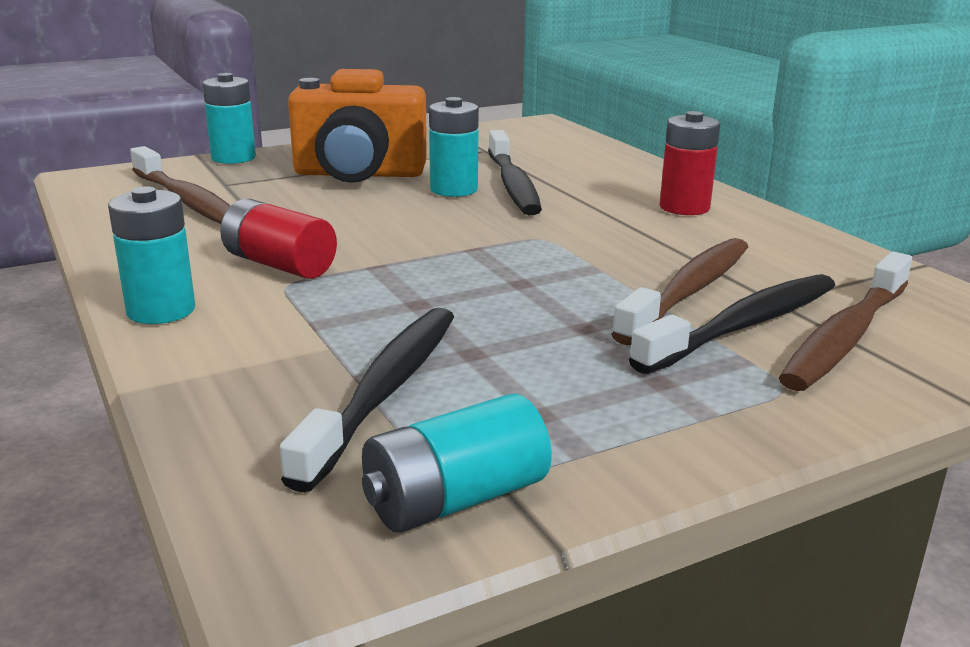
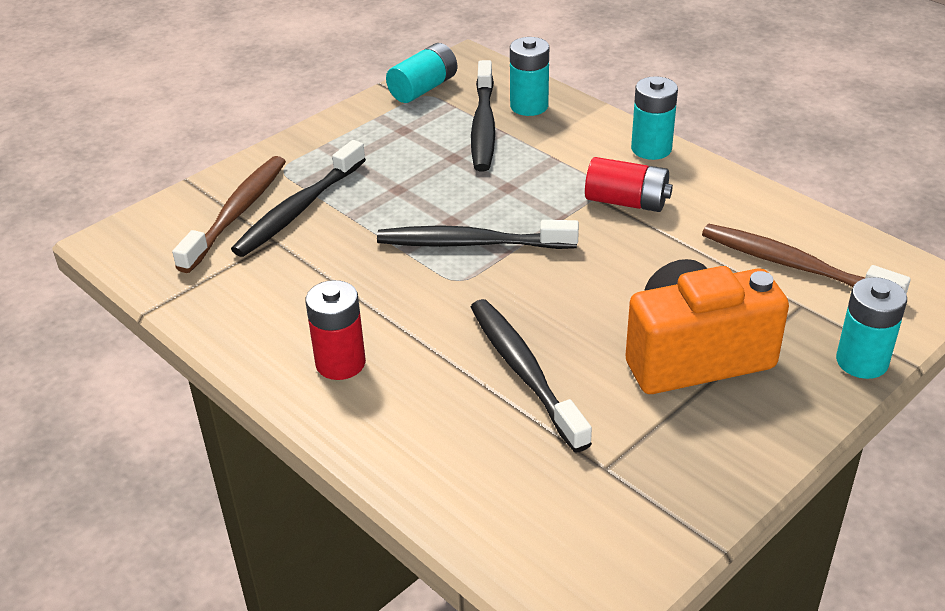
camera: 165 degrees right, 15 degrees up
turquoise battery [429,97,479,197] -> turquoise battery moved to [510,37,549,116]
brown toothbrush [612,238,748,345] -> none
none -> black toothbrush [377,220,579,249]

